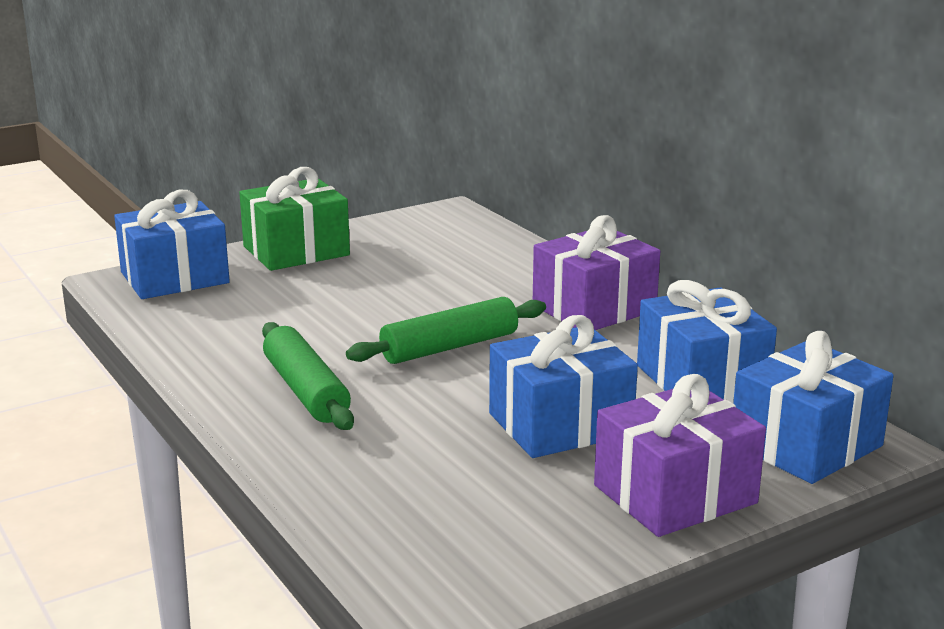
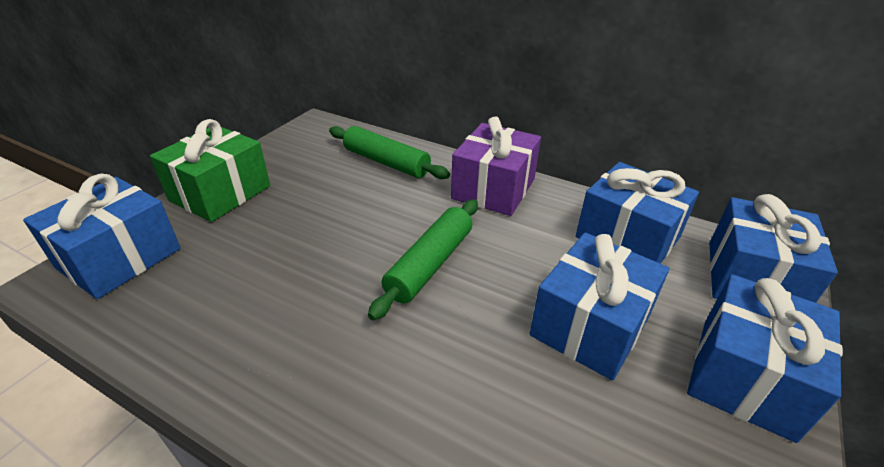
camera: 30 degrees left, 15 degrees up
green rolling pin [262,322,354,430] -> green rolling pin moved to [329,126,450,179]
purple gift [594,374,766,537] -> blue gift [687,274,843,443]

